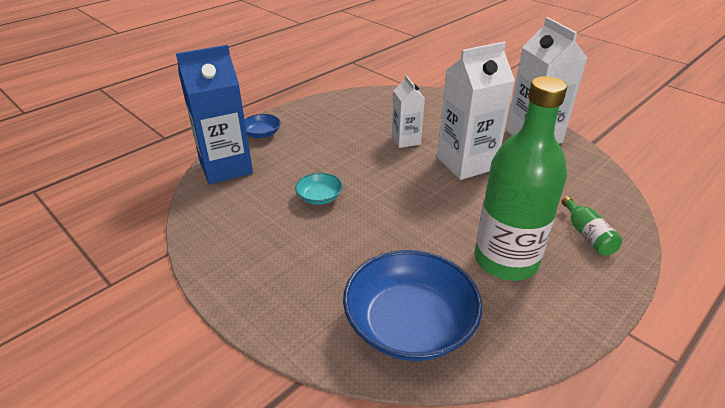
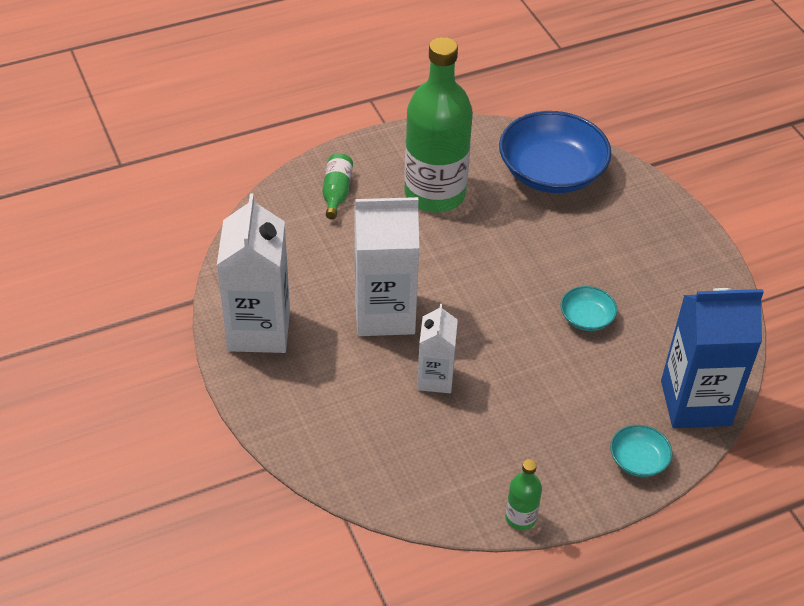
camera: 160 degrees left, 10 degrees up
blue bowl [245,114,281,138] -> turquoise bowl [610,425,673,477]
none -> green bottle [506,459,542,530]

